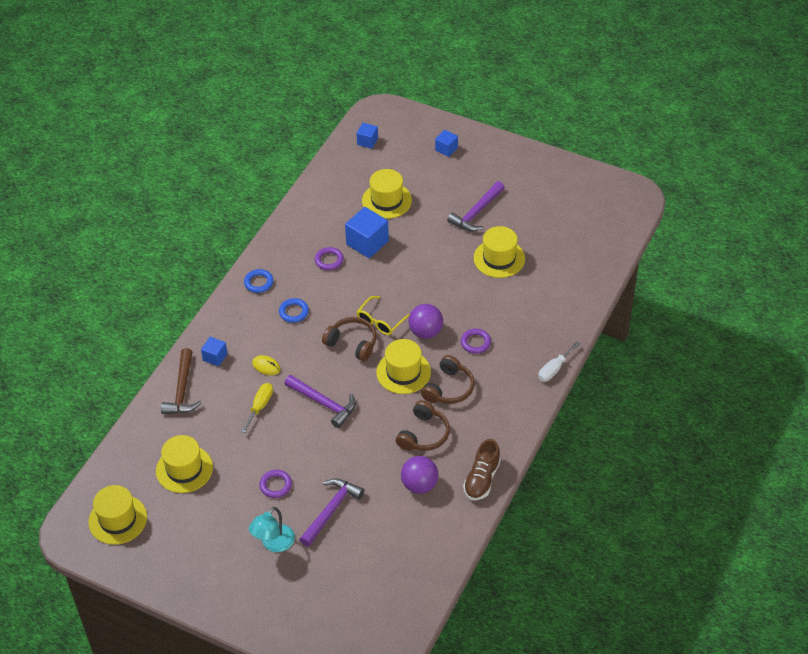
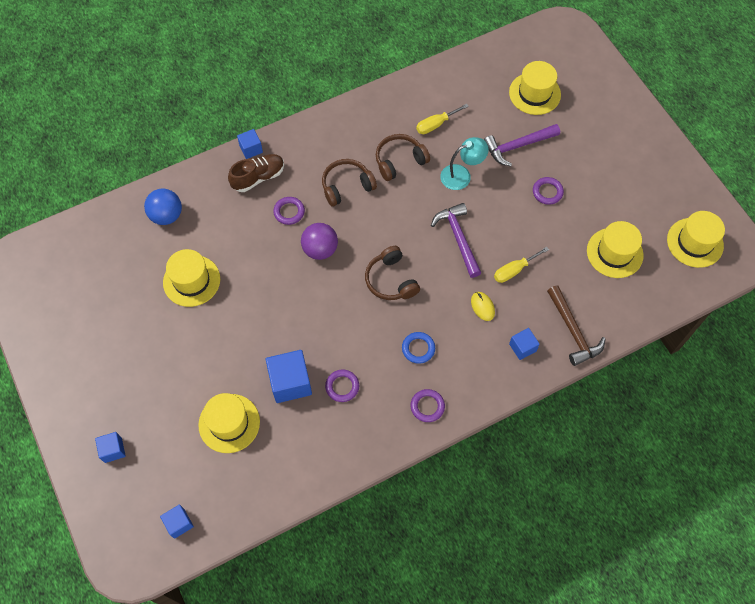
camera: 145 degrees left, 15 degrees up
brown hammer [161,348,202,414] -> brown hammer turned 120 degrees clockwise [547,285,606,366]
blue ring [244,269,273,293] -> purple ring [411,389,445,422]
turquoise lamp [249,507,295,552] -> turquoise lamp moved to [440,137,489,190]
yellow glasses [357,296,410,335] -> none
yellow hat [376,339,431,394] -> yellow hat moved to [509,61,561,115]
purple ball [401,456,438,494] -> yellow screwdriver [416,104,469,134]
purple hammer [447,181,505,231] -> none
brown shoe [463,439,501,500] -> brown shoe moved to [228,154,284,192]
white screwdriver [538,341,580,382] -> blue cube [237,129,263,159]
none -> blue ball [144,189,182,225]

